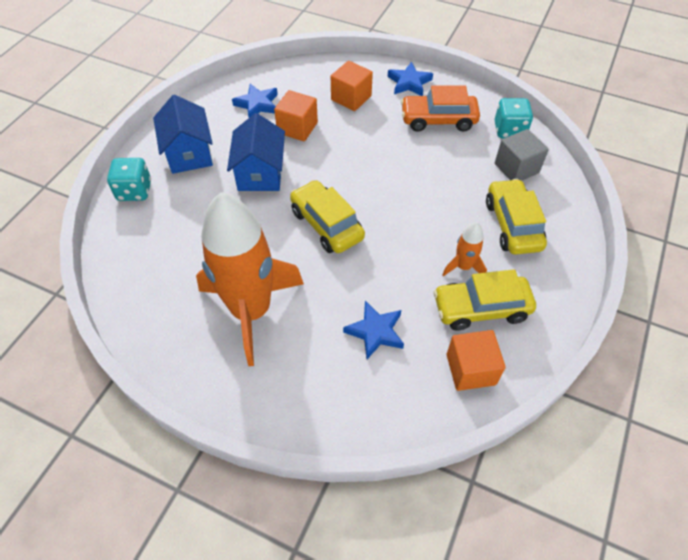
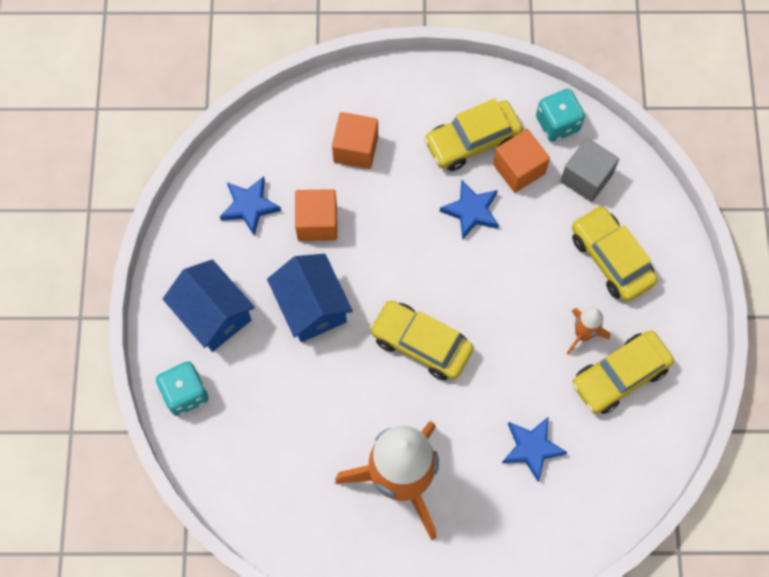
camera: 25 degrees left, 15 degrees up
blue star [388,62,433,96] -> blue star moved to [440,180,499,240]
orange car [401,85,480,132] -> yellow car [424,98,523,171]
orange cube [447,330,506,391] -> orange cube moved to [493,129,550,193]

